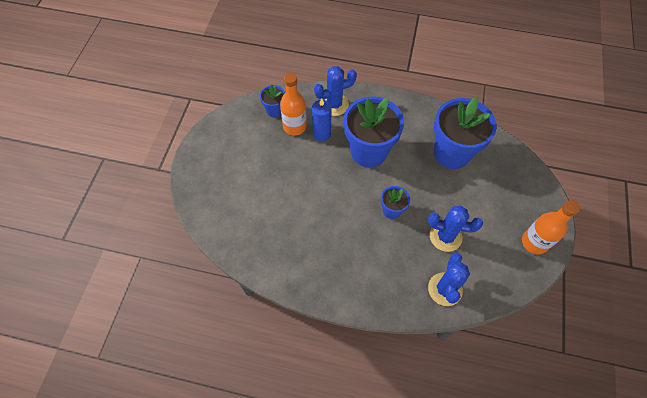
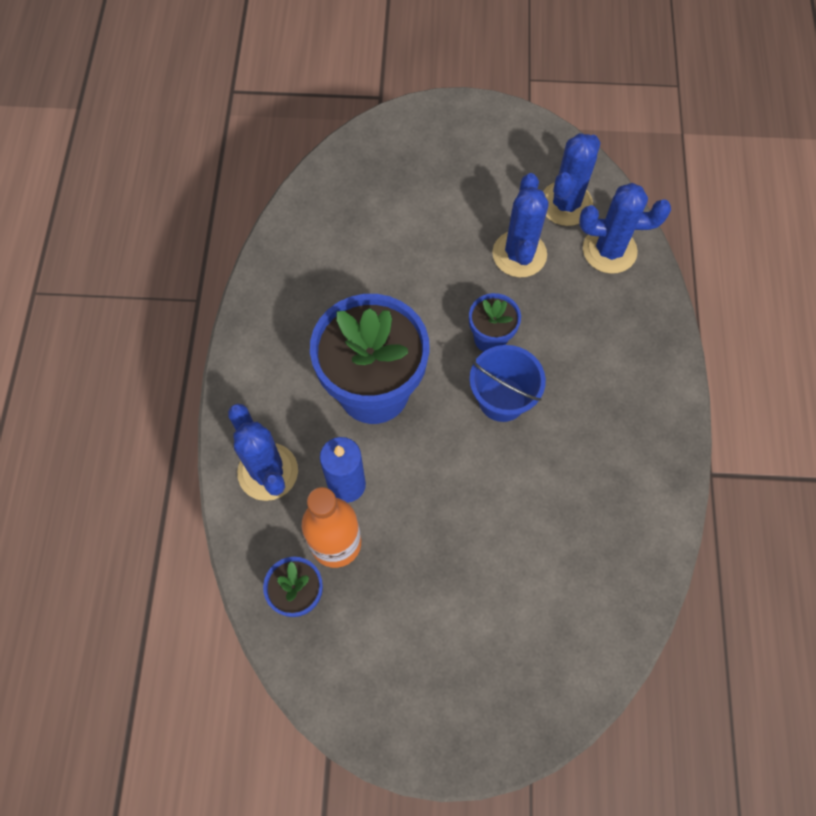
camera: 100 degrees left, 5 degrees up
blue flower pot [434,97,497,169] -> none
orange bottle [522,200,580,255] -> none
none -> blue bucket [470,345,546,422]
none -> blue cactus [543,133,601,226]

